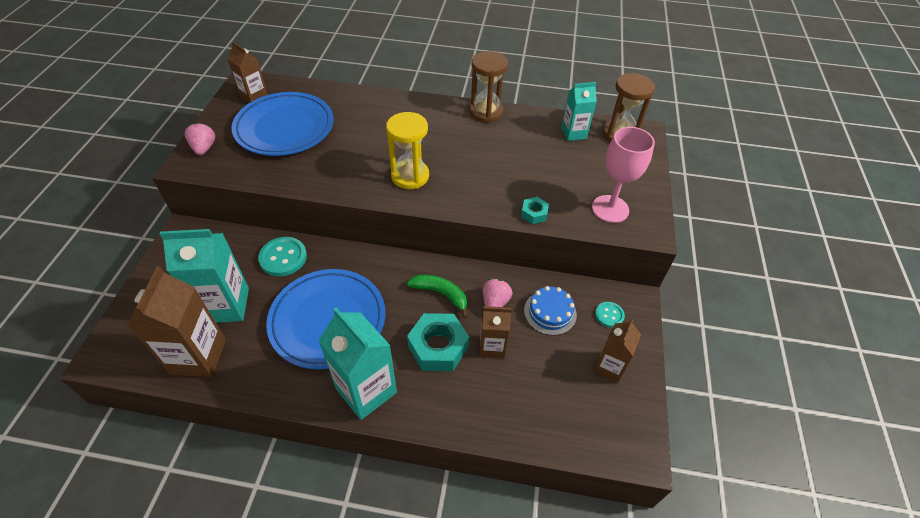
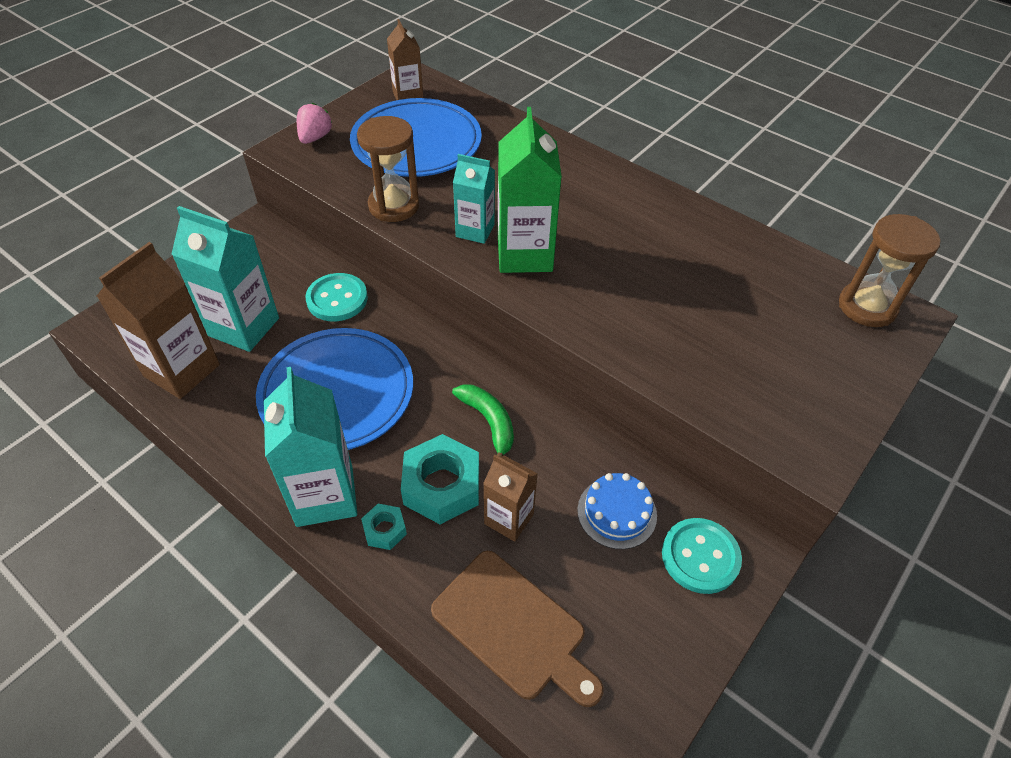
camera: 30 degrees right, 0 degrees up
yellow hourglass [386,112,429,189] -> green carton [498,107,562,273]
brown hourglass [469,51,508,123] -> brown hourglass moved to [357,116,419,222]
pink strawberry [483,279,513,307] -> none
turquoise nut [521,197,549,224] -> turquoise nut moved to [361,504,407,550]
turquoise carton [561,82,597,141] -> turquoise carton moved to [453,154,495,244]
pink goblet [592,127,655,223] -> none
brown carton [594,319,641,383] -> none
turquoise button [595,302,625,328] -> turquoise button [662,518,742,594], size x1.72
none -> brown cutting board [431,551,604,707]

